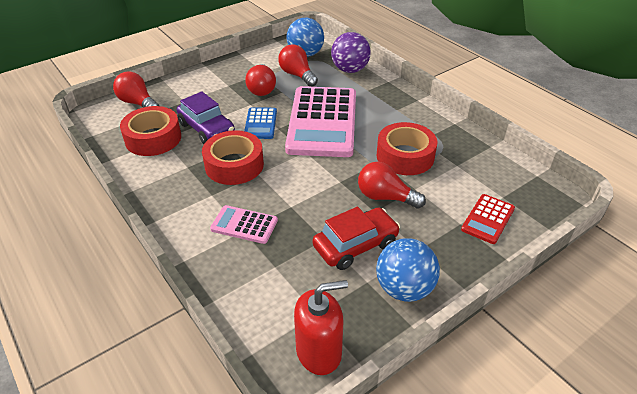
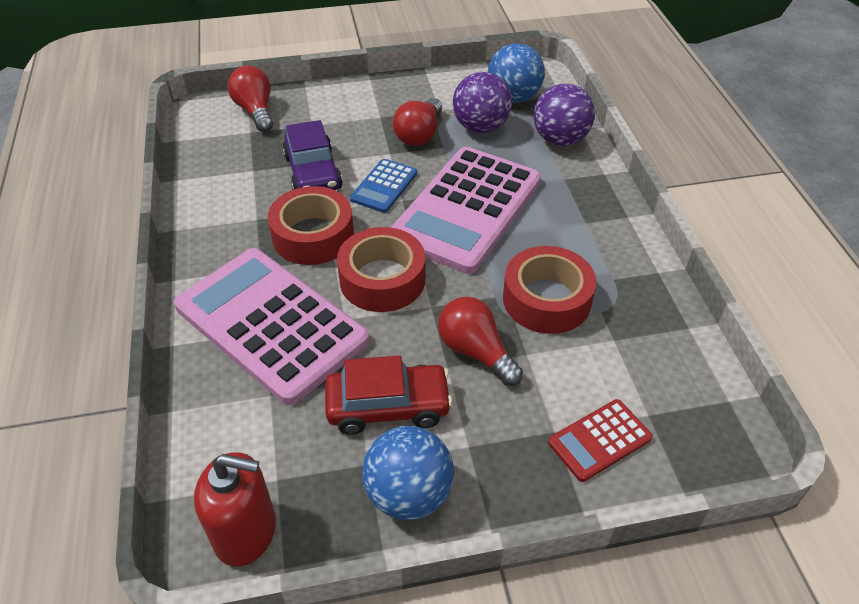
camera: 25 degrees right, 5 degrees up
red tape [120,106,181,156] -> red tape moved to [337,227,425,312]
pink calculator [210,205,278,244] -> pink calculator [174,248,369,405], size x2.21
red light bulb [278,45,318,87] -> purple ball [453,72,512,133]

